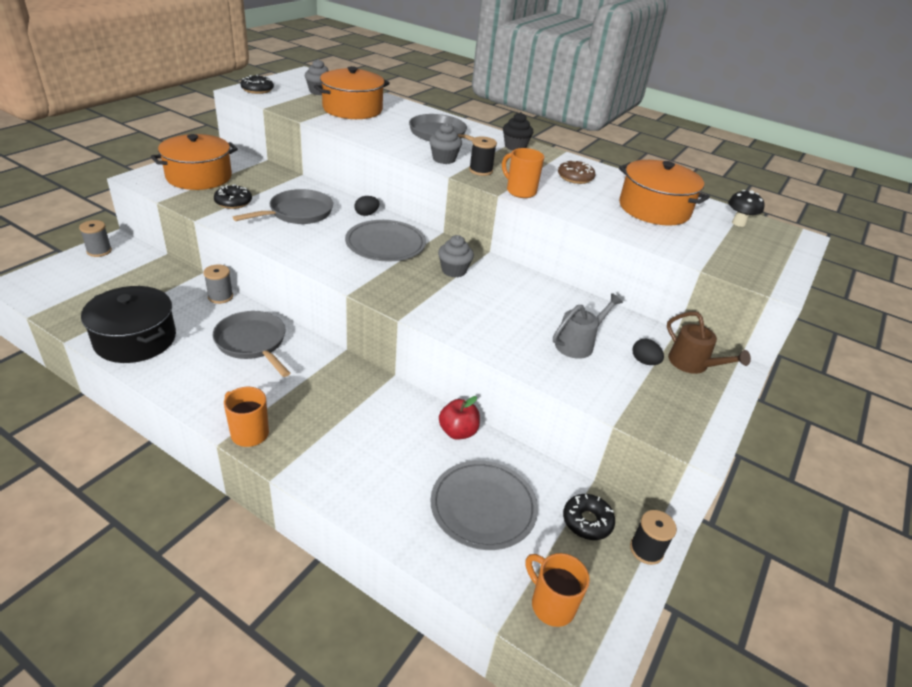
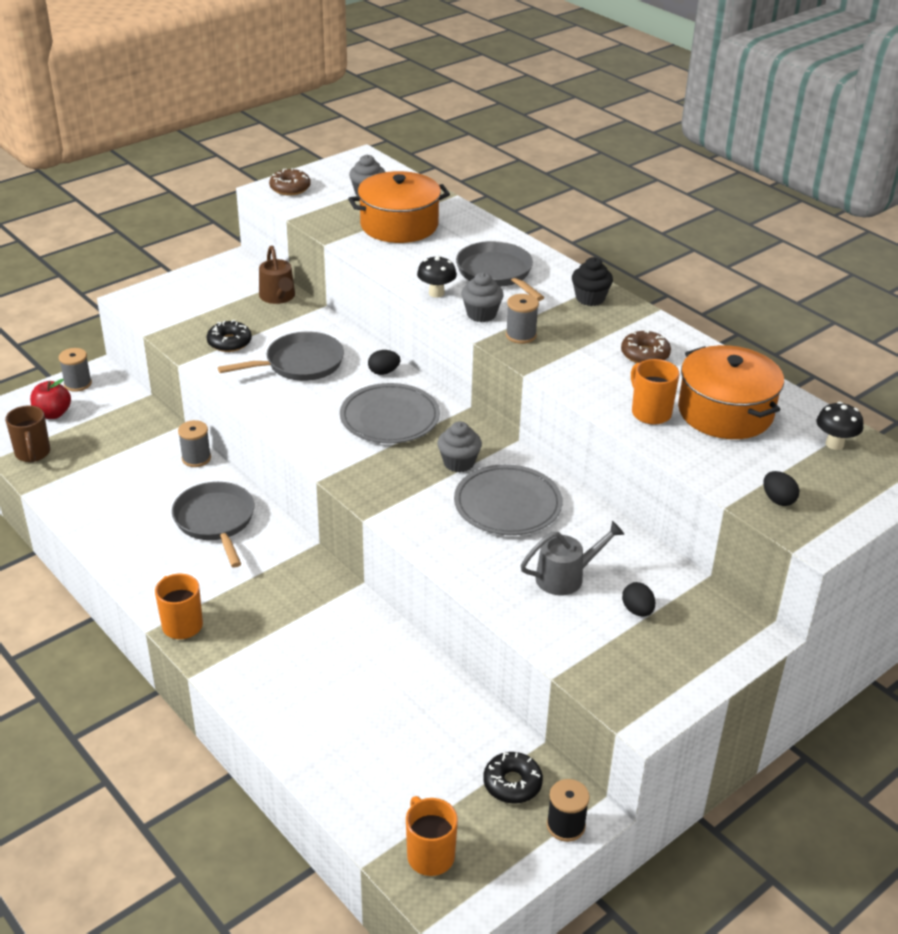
camera: 20 degrees right, 0 degrees up
black pot [81,286,176,363] -> none
orange pot [151,134,238,190] -> none
black donut [241,75,274,94] -> brown donut [269,168,311,195]
grey plate [430,461,538,550] -> grey plate moved to [454,464,563,535]
red apple [439,396,480,440] -> red apple moved to [30,379,71,419]
black spool [469,137,497,176] -> grey spool [506,294,539,344]
orange mug [502,148,544,198] -> orange mug moved to [631,359,680,425]
brown watering can [667,311,751,374] -> brown watering can moved to [259,245,295,304]
none -> brown mug [5,405,50,462]
none -> black mushroom [417,255,457,298]
none -> black egg [763,471,799,506]

